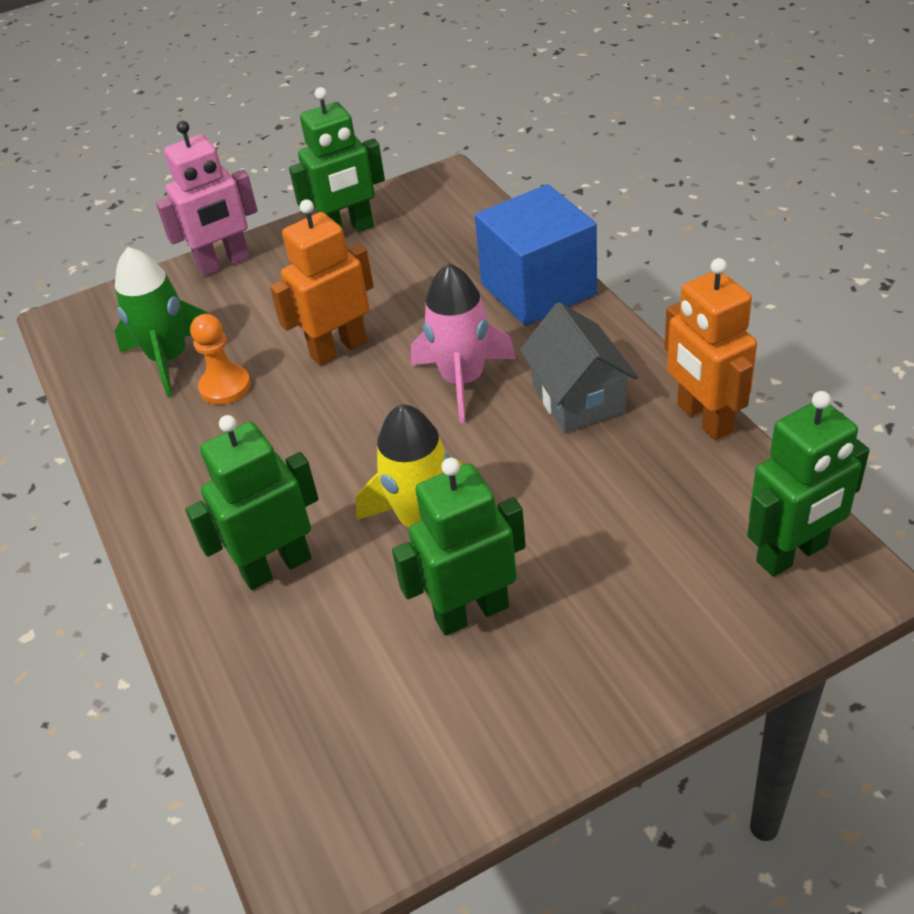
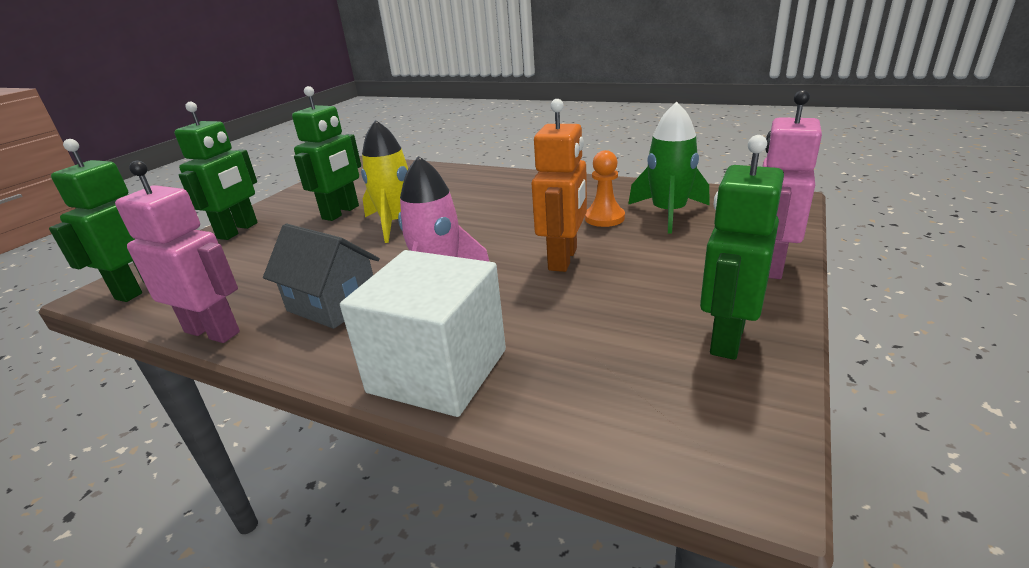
camera: 140 degrees right, 15 degrees down
green robot [185,415,319,590] -> green robot moved to [174,102,258,240]
blue cube [475,184,597,326] -> white cube [340,250,506,417]
orange robot [664,258,757,440] -> pink robot [115,161,240,343]

